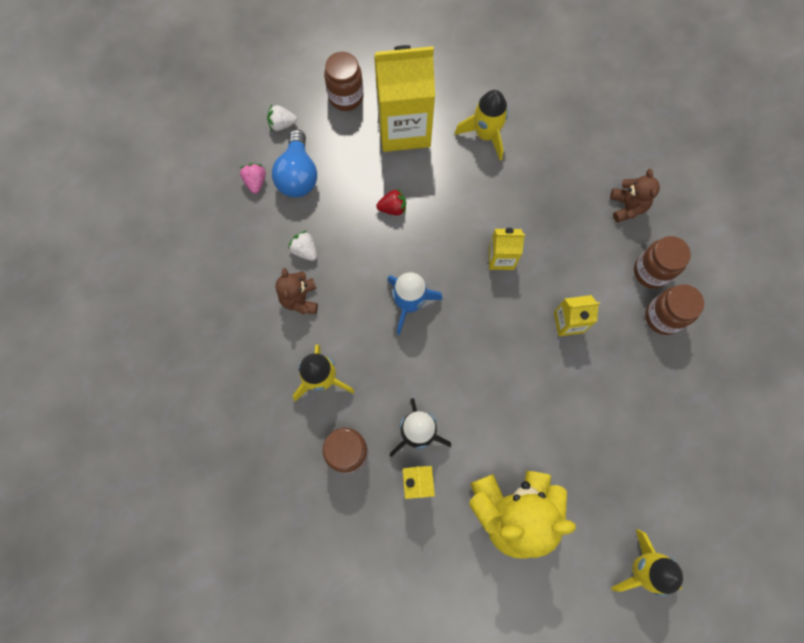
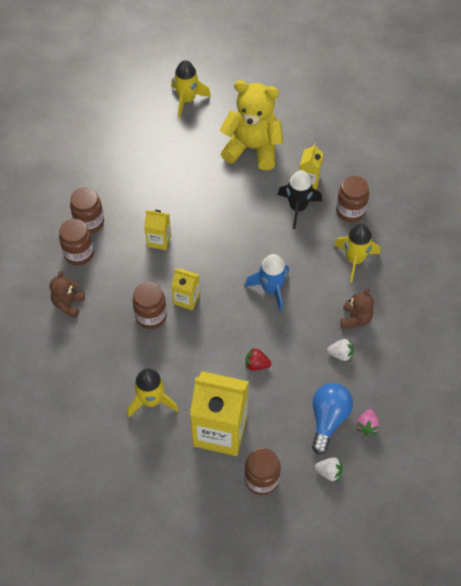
camera: 160 degrees left, 15 degrees down
white strawberry [288,231,317,261] -> white strawberry turned 60 degrees counterclockwise [327,339,354,361]
none -> brown jar [133,282,167,329]

